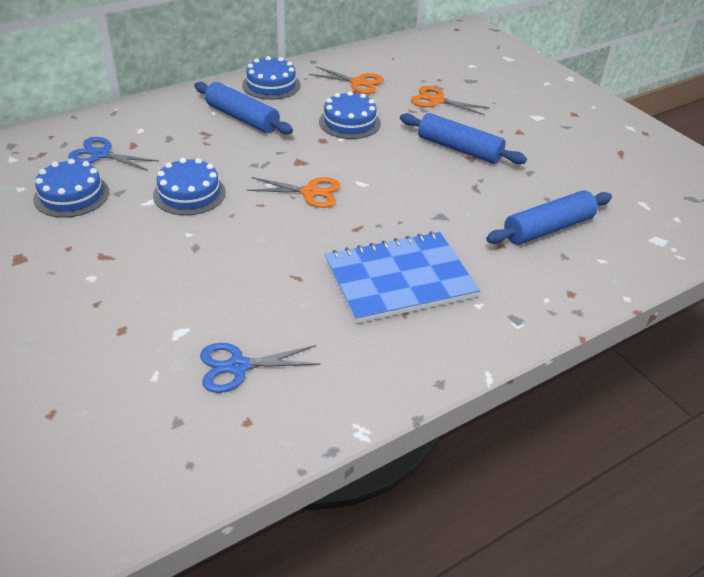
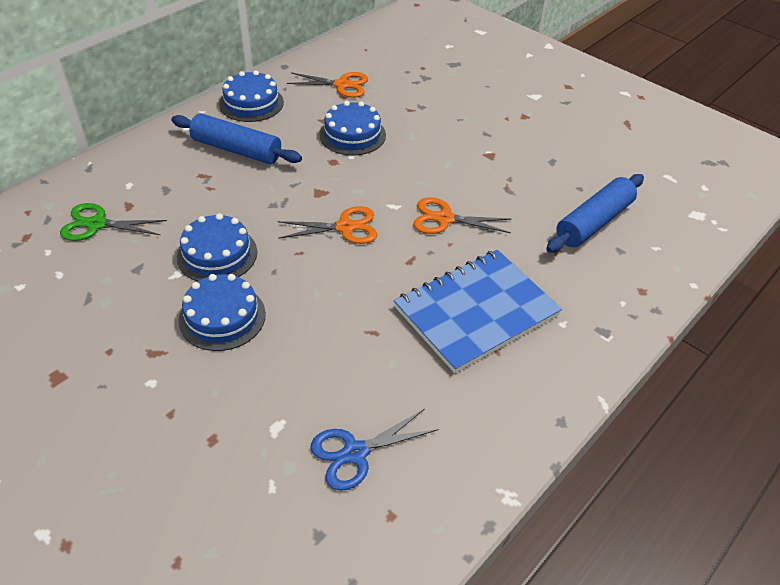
camera: 15 degrees left, 5 degrees up
blue cake [33,159,109,218] -> blue cake moved to [179,274,266,351]
blue scissors [68,137,159,171] -> green scissors [60,203,167,241]
blue rolling pin [400,113,527,164] -> none
orange scissors [411,86,490,115] -> orange scissors moved to [413,197,511,234]

